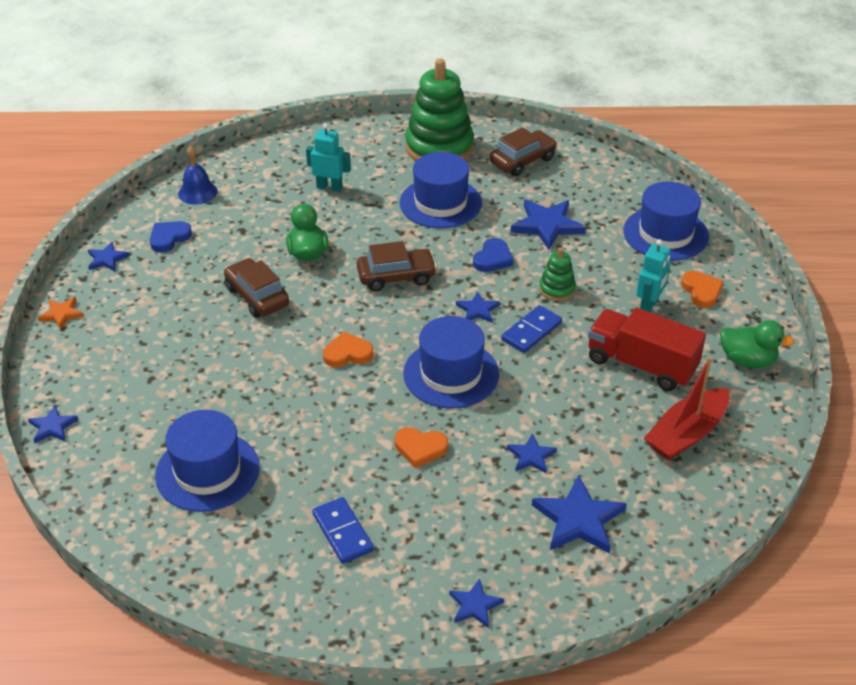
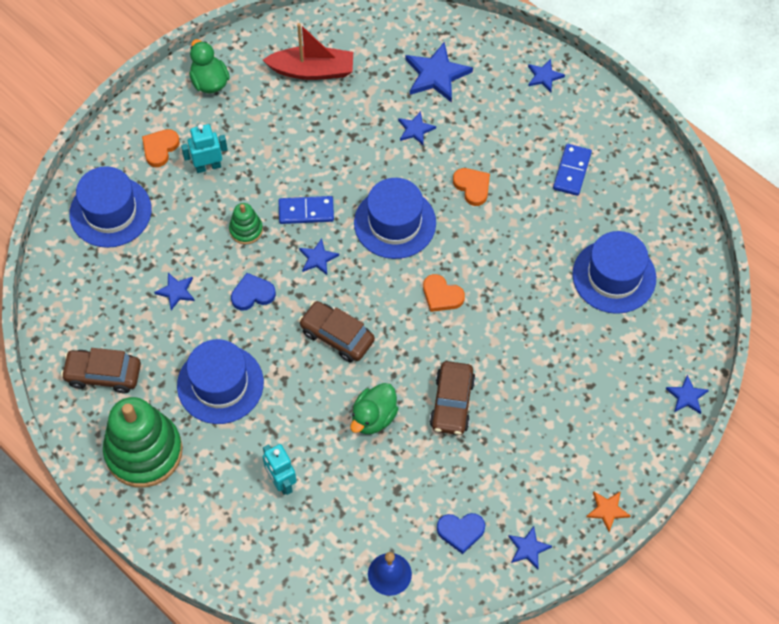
camera: 135 degrees left, 20 degrees up
blue star [511,200,586,250] -> blue star [154,273,195,310], size x0.56
red truck [588,307,706,391] -> none

